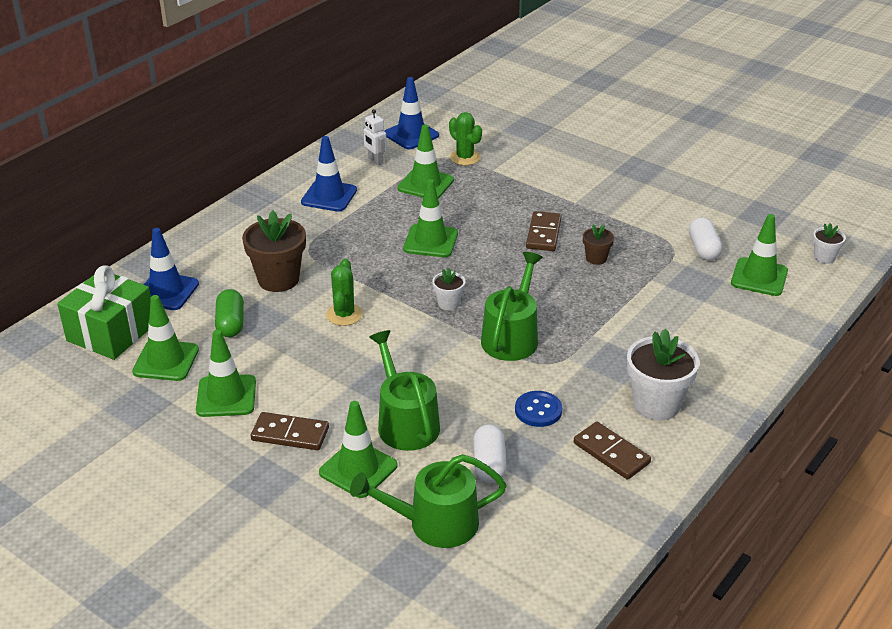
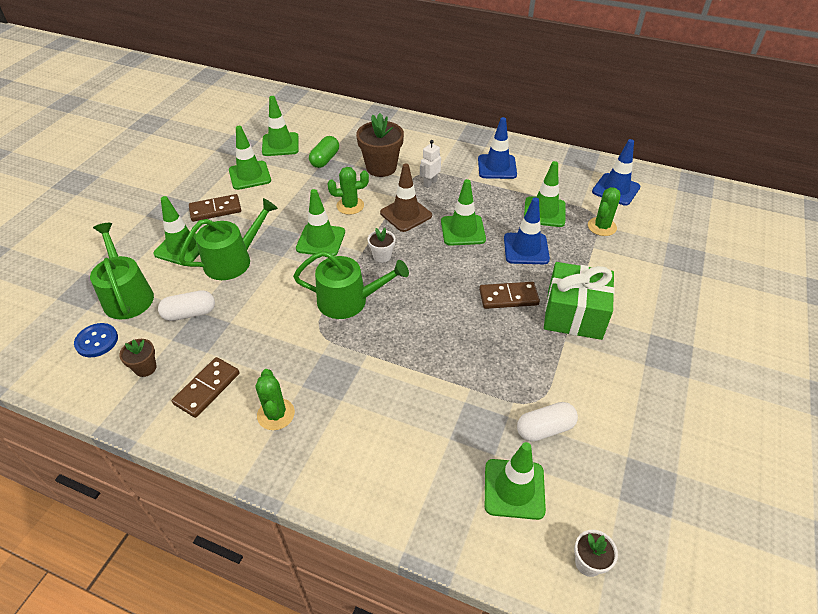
camera: 75 degrees right, 10 degrees up
green gift [57,265,151,360] -> green gift moved to [544,262,615,340]
blue traffic cone [144,228,199,310] -> blue traffic cone moved to [504,197,550,264]
green capsule [215,289,244,337] -> green capsule turned 45 degrees counterclockwise [309,136,339,168]
brown domino [251,412,329,450] -> brown domino turned 75 degrees clockwise [189,194,241,222]
white robot [363,109,387,165] -> white robot moved to [420,140,441,188]
blue button [515,391,562,427] -> blue button moved to [74,323,118,357]
brown flower pot [583,224,614,265] -> brown flower pot moved to [119,339,157,377]
white flower pot [627,328,700,421] -> green cactus [255,369,295,430]
none -> green traffic cone [296,189,345,256]
none -> brown traffic cone [380,163,432,232]

